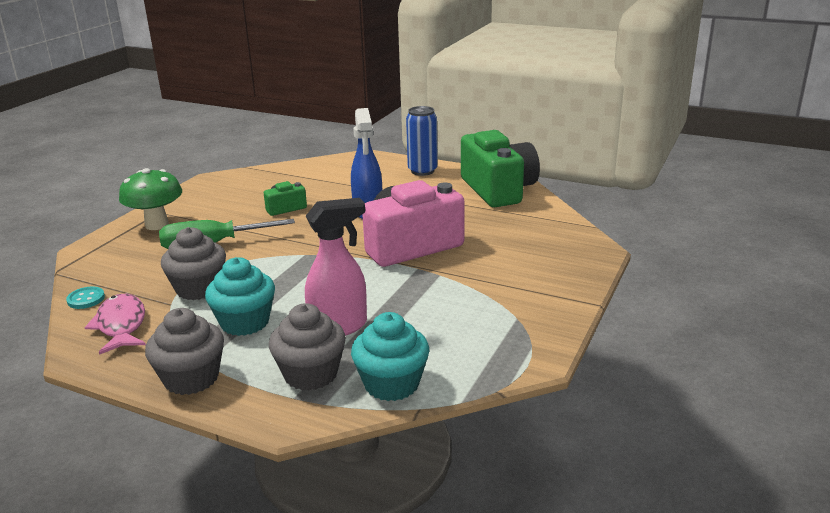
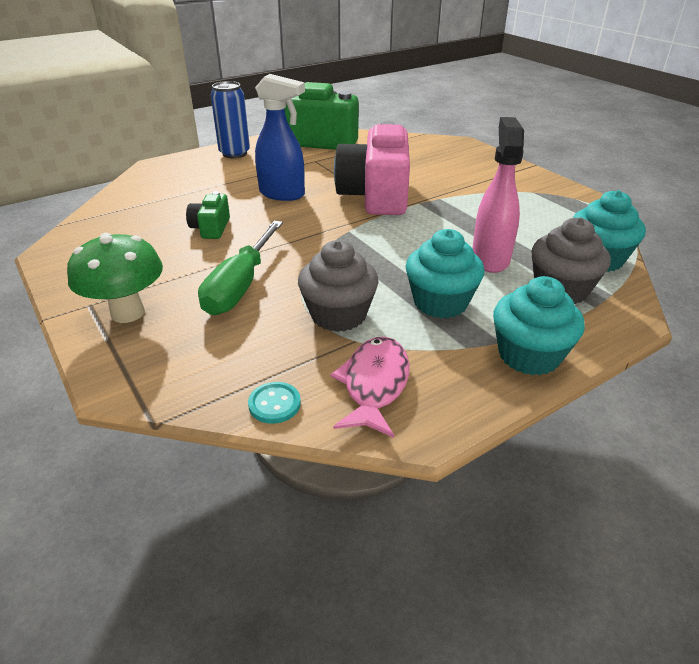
camera: 60 degrees left, 10 degrees up
pink fish [84,294,146,355] -> pink fish turned 90 degrees clockwise [331,337,410,438]
grey cupcake [145,308,224,395] -> turquoise cupcake [493,276,585,376]

